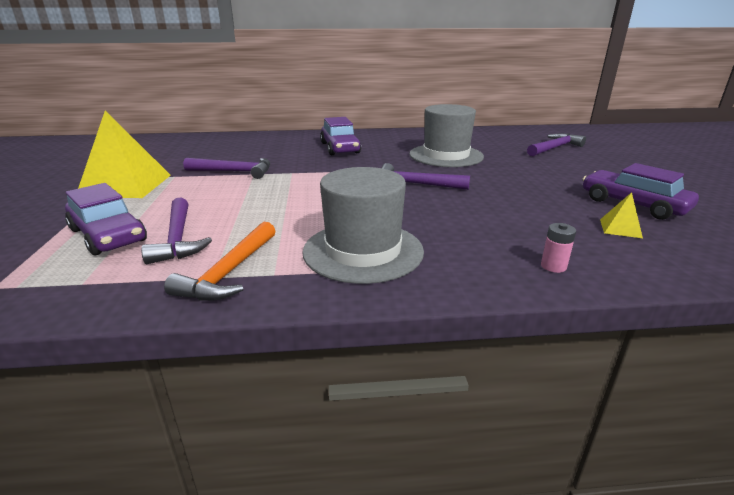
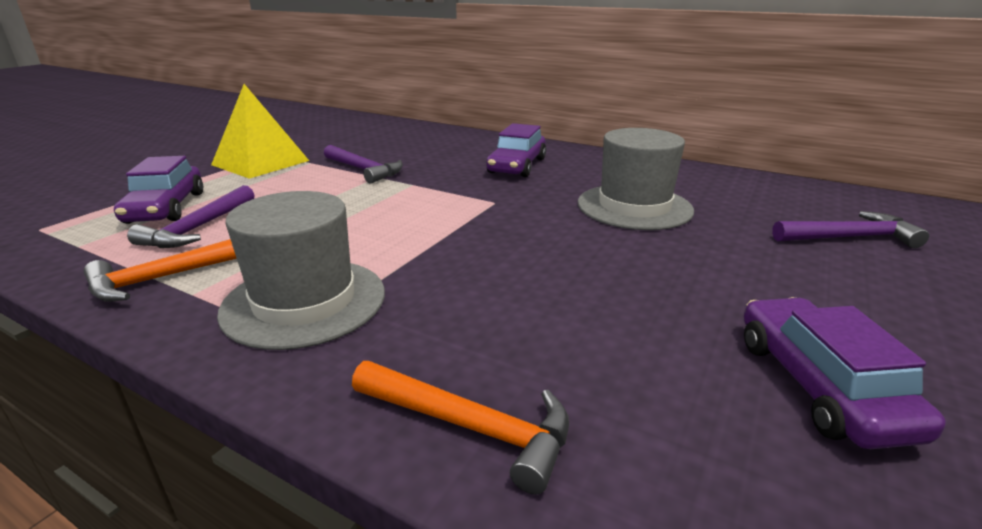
camera: 35 degrees right, 0 degrees up
purple hammer [381,163,470,190] -> none
pink battery [541,223,576,273] -> orange hammer [352,361,569,495]
yellow pyramid [600,192,643,238] -> none

